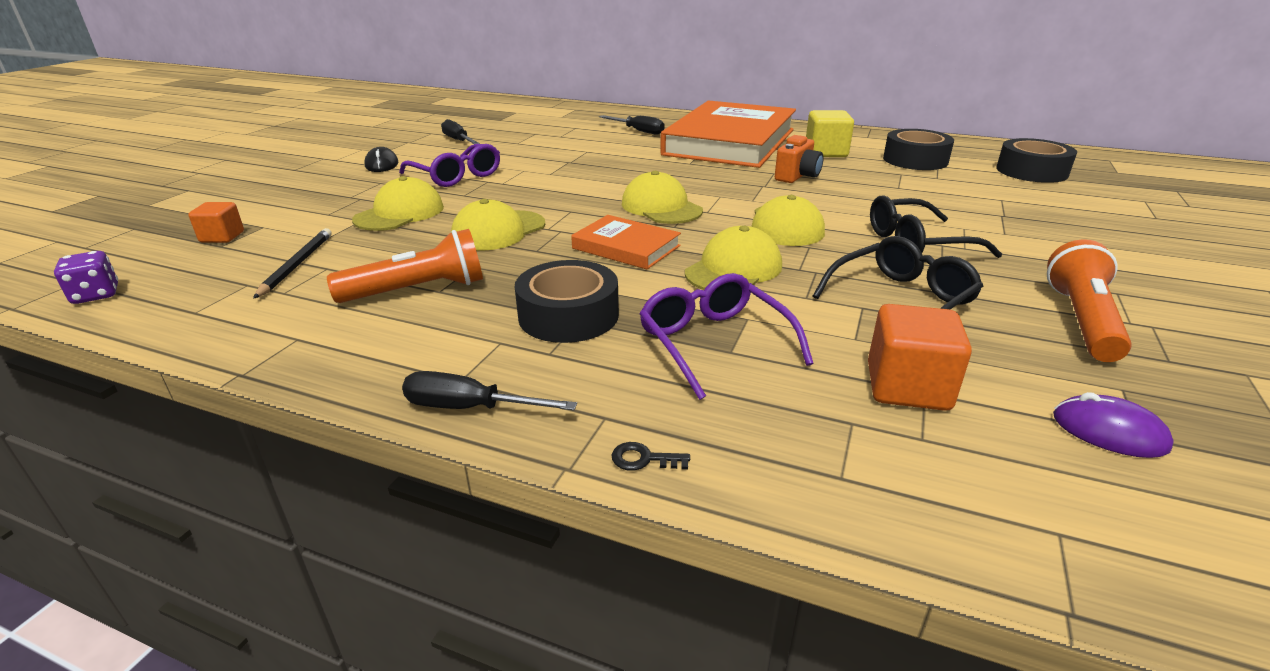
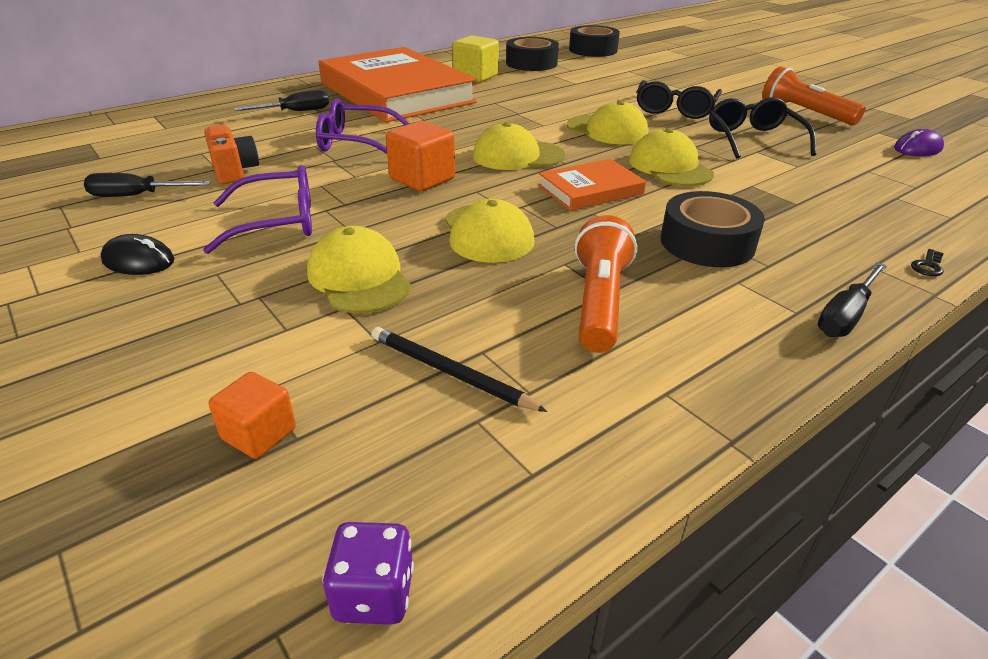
camera: 60 degrees left, 5 degrees up
purple glasses [639,273,813,400] -> purple glasses moved to [316,98,410,154]
orange camera [775,135,823,183] -> orange camera moved to [204,125,259,184]
orange cube [868,304,972,411] -> orange cube moved to [386,121,455,191]

